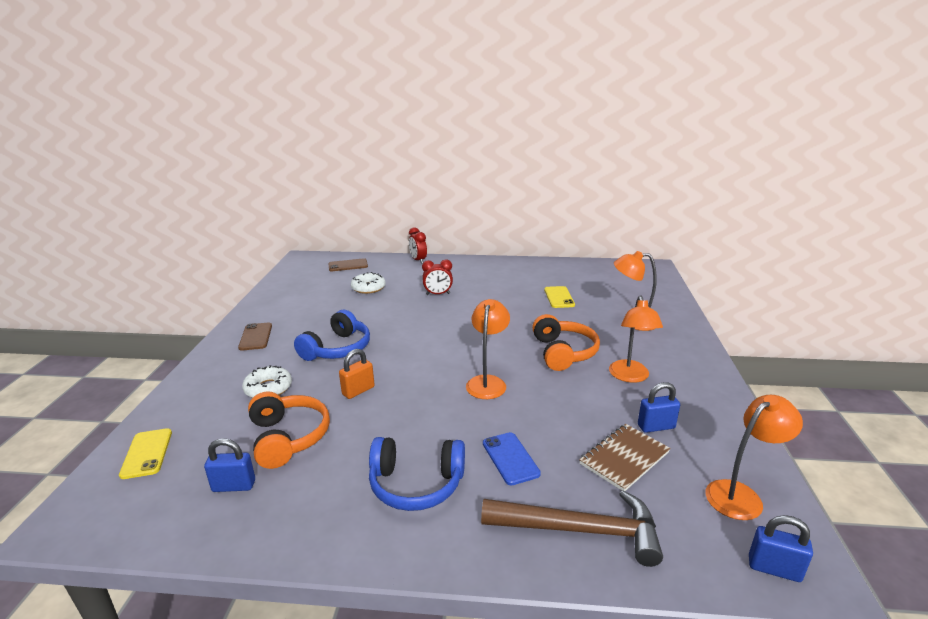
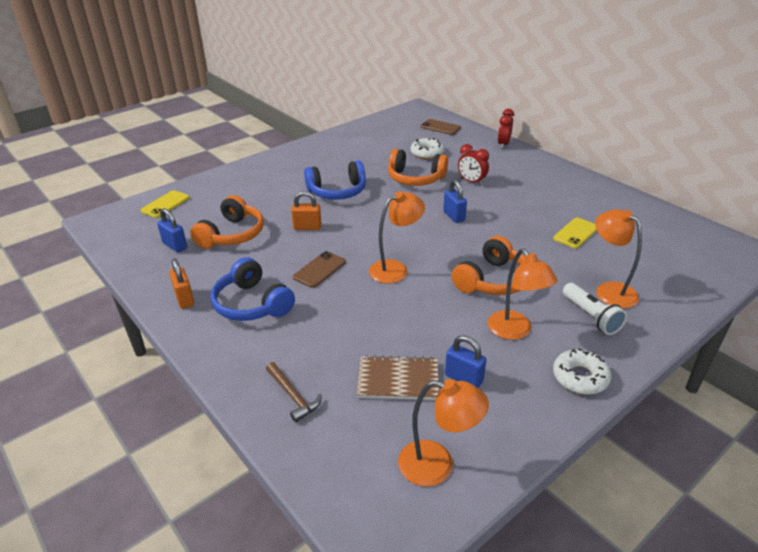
camera: 45 degrees right, 10 degrees up
brown phone [238,323,272,351] -> brown phone moved to [293,251,346,288]
white donut [242,365,292,398] -> white donut moved to [553,348,611,395]
brown hammer [481,490,663,567] -> brown hammer [266,362,322,422], size x0.52
blue phone [483,432,541,485] -> none
orange lamp [609,296,663,383] -> orange lamp turned 75 degrees counterclockwise [488,249,558,340]
blue padlock [749,515,813,582] -> blue padlock moved to [443,180,467,223]
none -> orange padlock [169,258,195,309]
none -> orange headphones [388,149,448,186]
none -> white flashlight [563,283,627,335]

